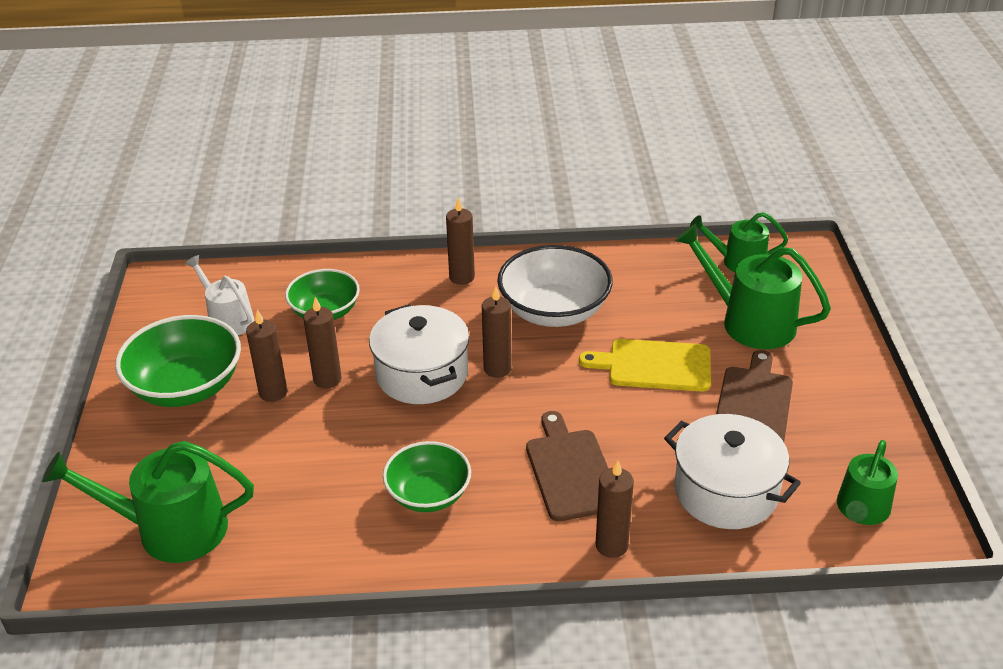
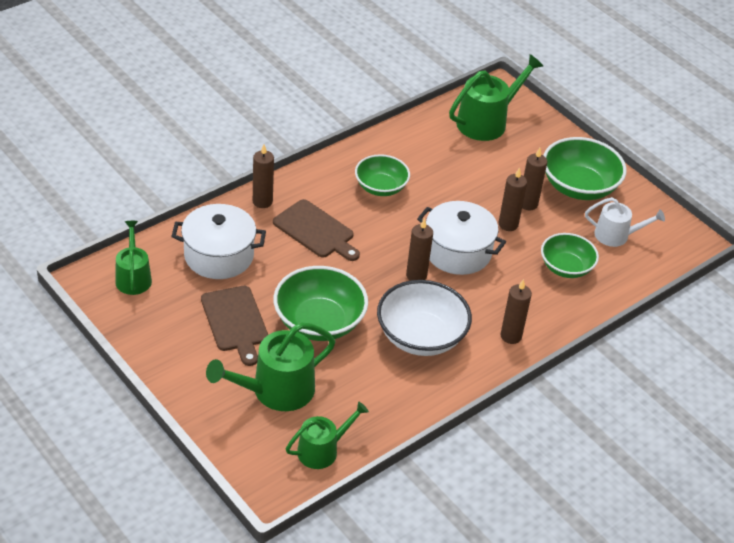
camera: 140 degrees right, 5 degrees up
yellow cutting board [579,339,711,392] -> green bowl [273,266,368,341]
green watering can [675,224,831,349] -> green watering can turned 150 degrees clockwise [206,322,335,411]

